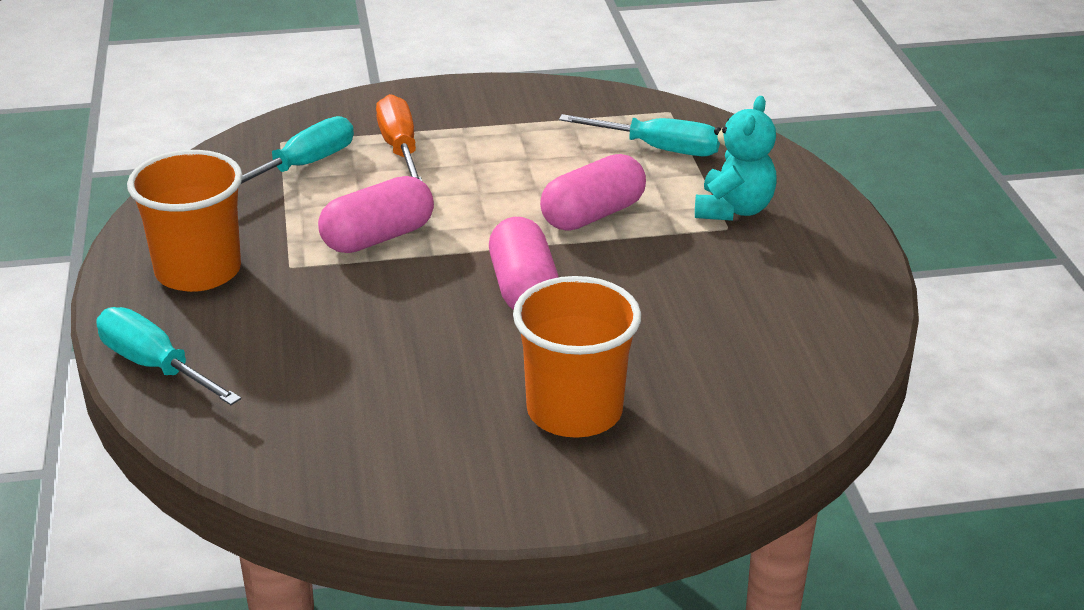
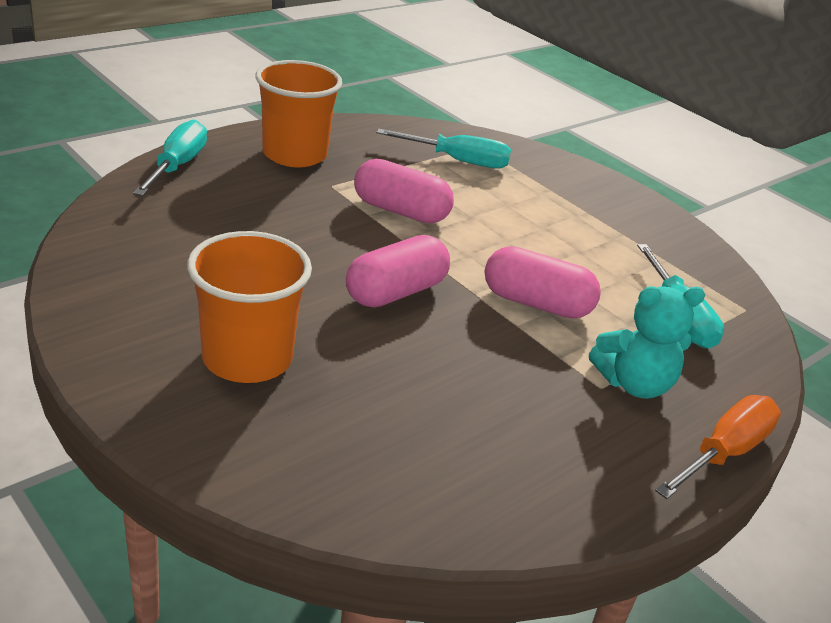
camera: 55 degrees right, 0 degrees up
orange screwdriver [376,94,423,182] -> orange screwdriver moved to [655,395,781,499]

